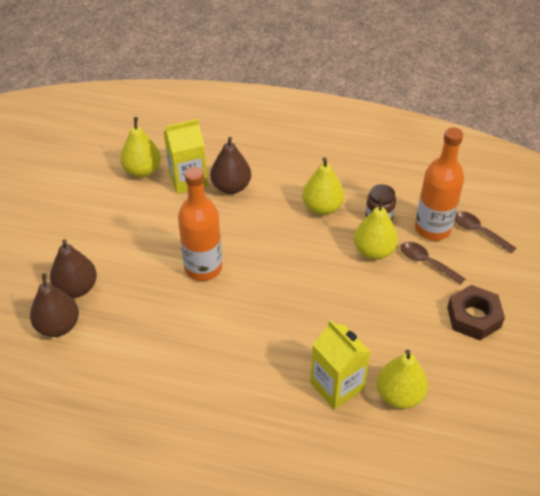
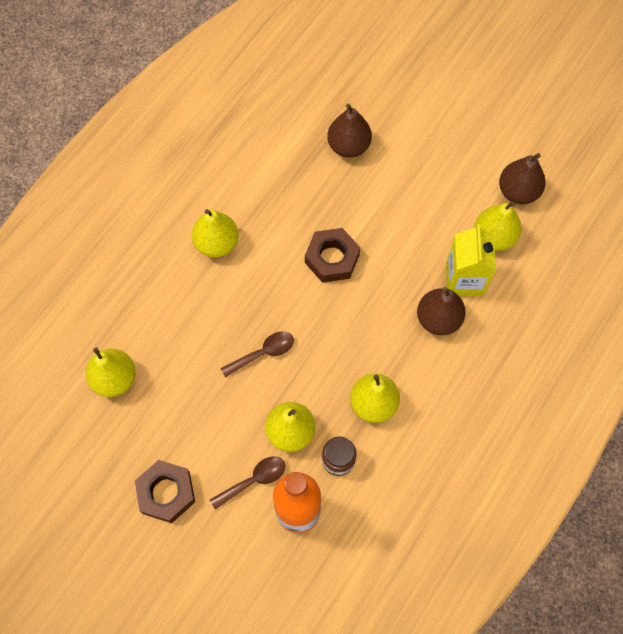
camera: 110 degrees right, 20 degrees up
brown pear [30,273,79,337] -> brown pear moved to [499,153,546,204]
orange bottle [178,167,222,281] -> brown nut [305,228,360,283]
yellow carton [310,320,371,410] -> none
brown spoon [455,211,516,254] -> brown spoon moved to [221,331,294,377]
none -> yellow pear [192,209,239,257]

